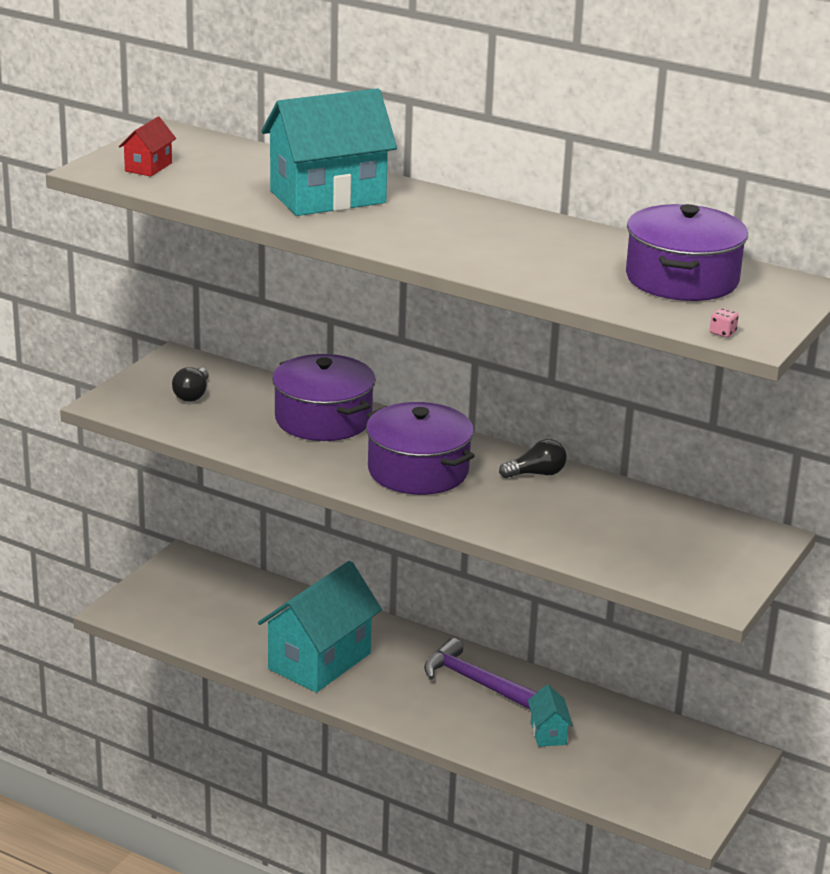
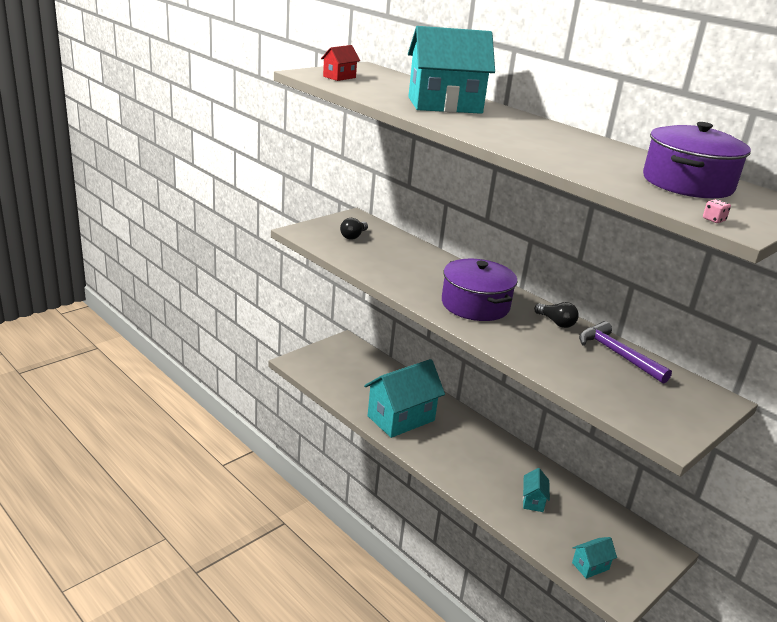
camera: 15 degrees right, 0 degrees up
purple pot [272,354,376,441] -> none
purple hammer [424,638,537,709] -> purple hammer moved to [579,321,672,384]
black light bulb [499,439,567,478] -> black light bulb turned 45 degrees clockwise [534,302,579,328]
none -> turquoise house [572,537,617,579]

